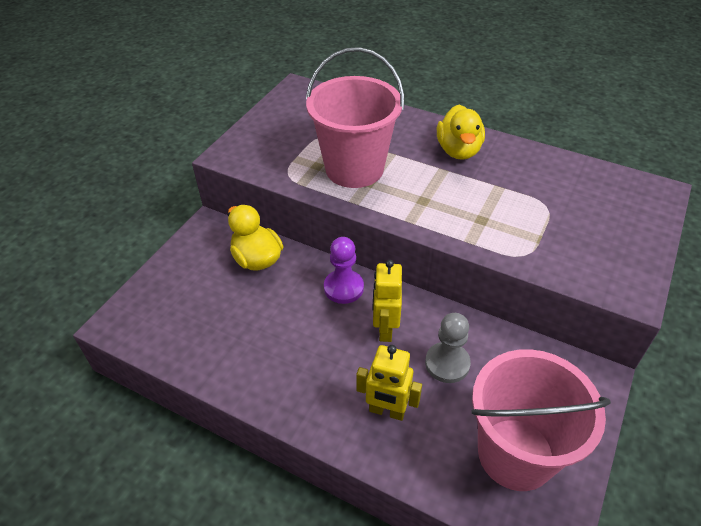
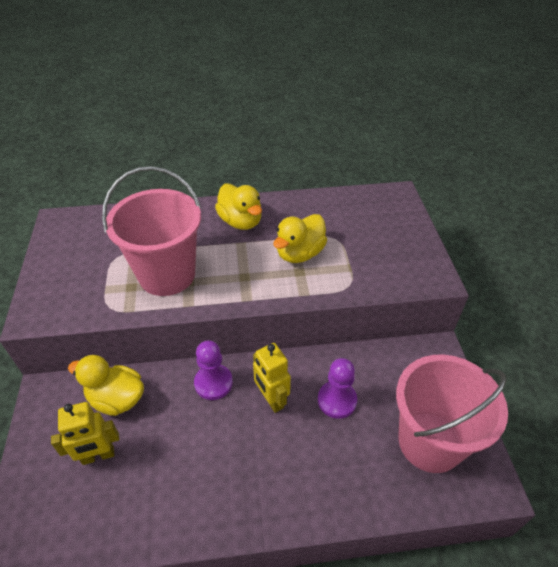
camera: 35 degrees left, 0 degrees up
yellow robot [356,345,422,421] -> yellow robot moved to [51,402,119,465]
grey pawn [425,313,471,383] -> purple pawn [318,358,357,419]
none -> yellow duck [273,214,327,263]

